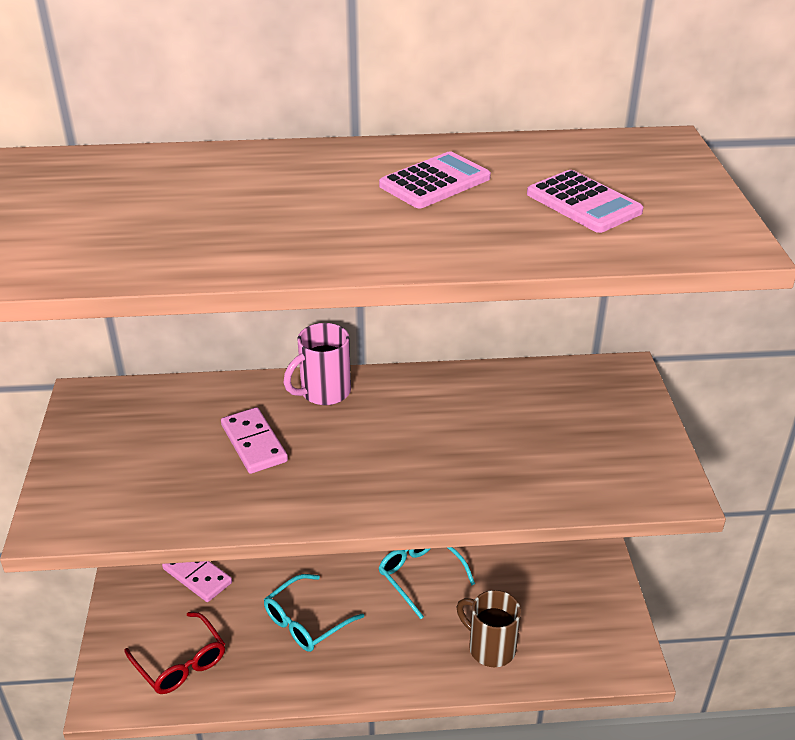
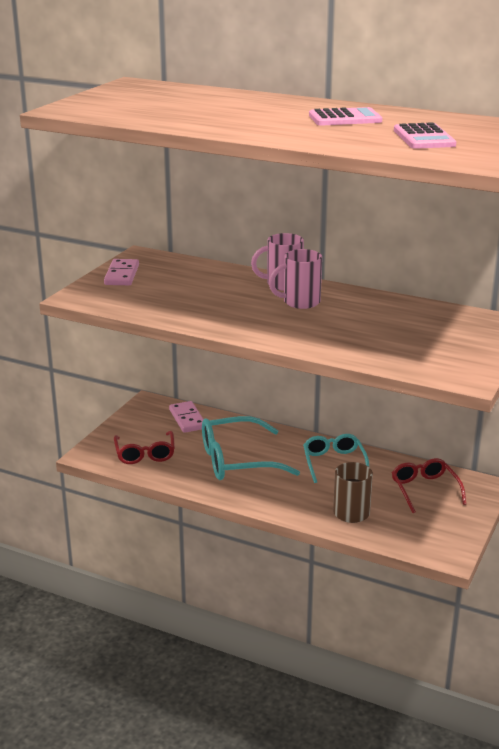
camera: 30 degrees right, 10 degrees down
pink domino [221,407,288,474] -> pink domino moved to [104,259,139,285]
turquoise glasses [264,574,364,652] -> turquoise glasses [202,416,300,480], size x1.55
none -> pink mug [269,249,322,309]
none -> red glasses [392,458,466,513]

